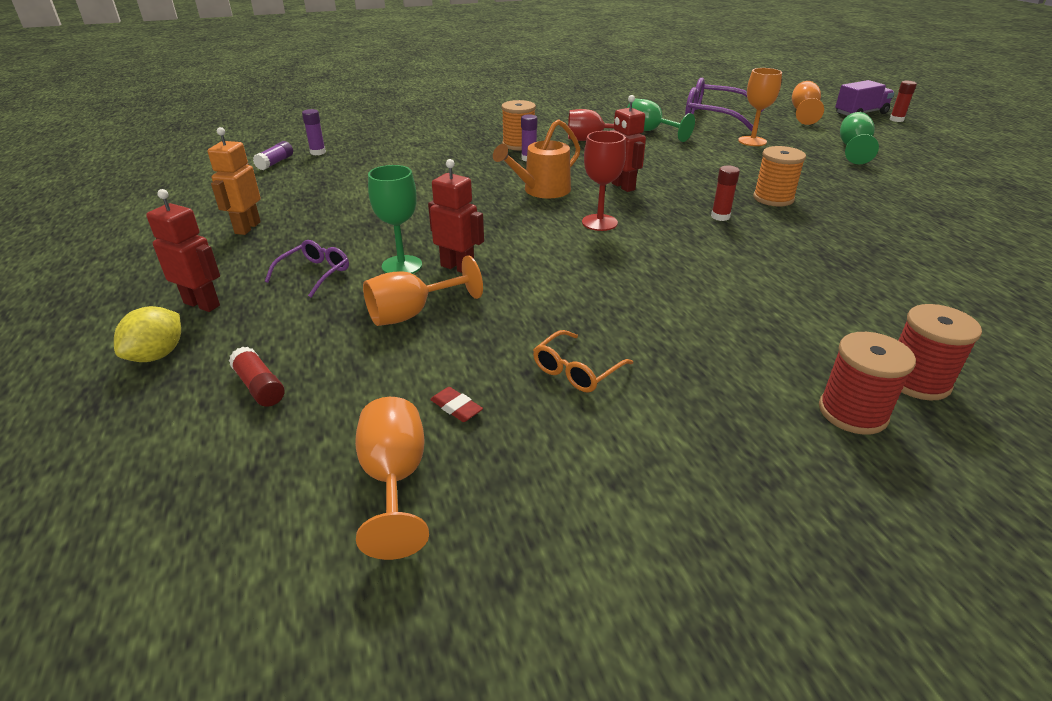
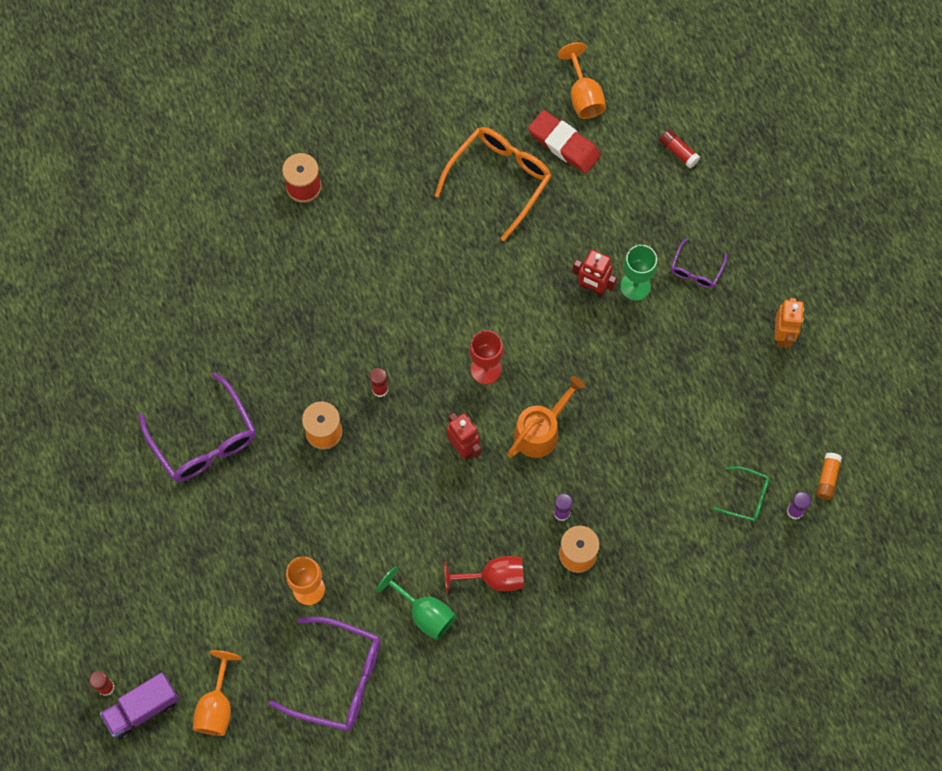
camera: 175 degrees right, 35 degrees up
yellow lemon [114,306,181,362] -> none
red robot [146,189,220,312] -> none
purple glue stick [253,141,293,170] -> orange glue stick [816,453,842,500]
orange goblet [363,255,483,326] -> none
red eraser [430,387,483,422] -> red eraser [528,110,601,174], size x2.36
orange glasses [533,330,633,393] -> orange glasses [435,127,552,241], size x1.95
red spool [819,332,916,435] -> none
green goblet [840,112,879,164] -> none
none -> purple glasses [139,372,256,482]
none -> green glasses [713,466,769,522]

